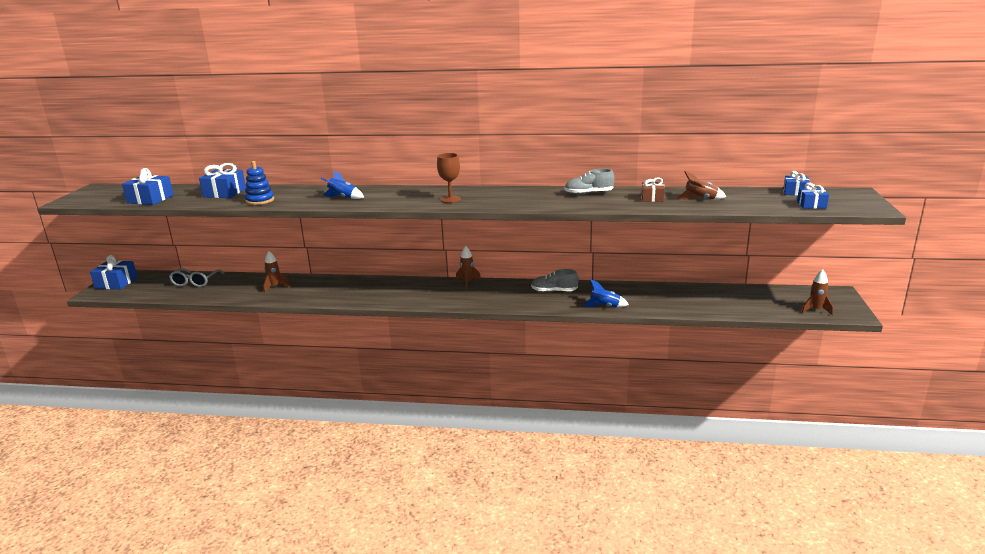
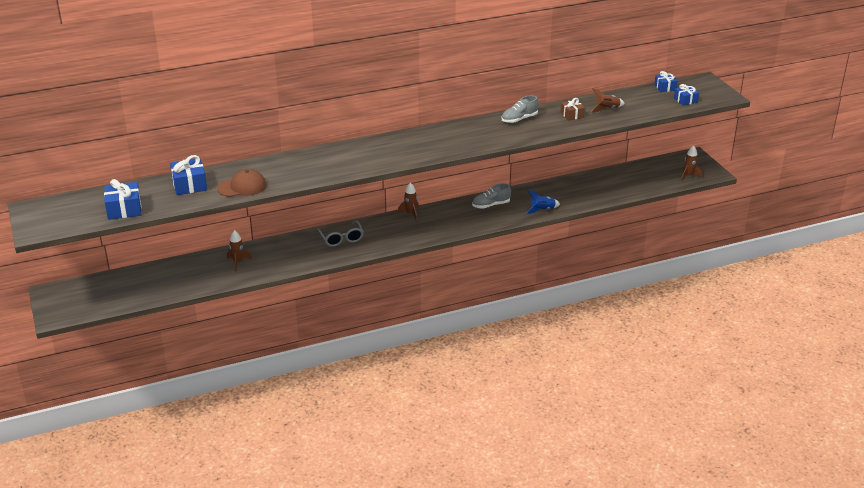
camera: 30 degrees left, 10 degrees up
blue gift [90,255,138,289] -> none
grey glasses [169,268,224,287] -> grey glasses moved to [317,221,364,247]
blue stacking toy [245,161,274,205] -> brown cap [217,169,267,197]
blue rocket [321,170,365,199] -> none
brown goblet [437,153,461,203] -> none

